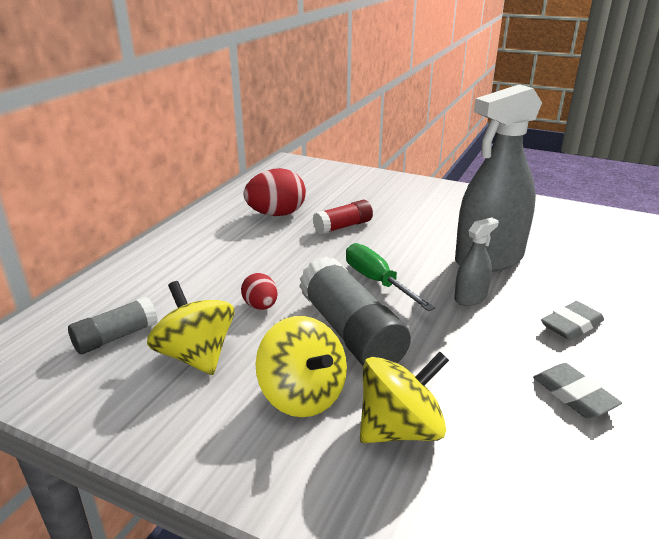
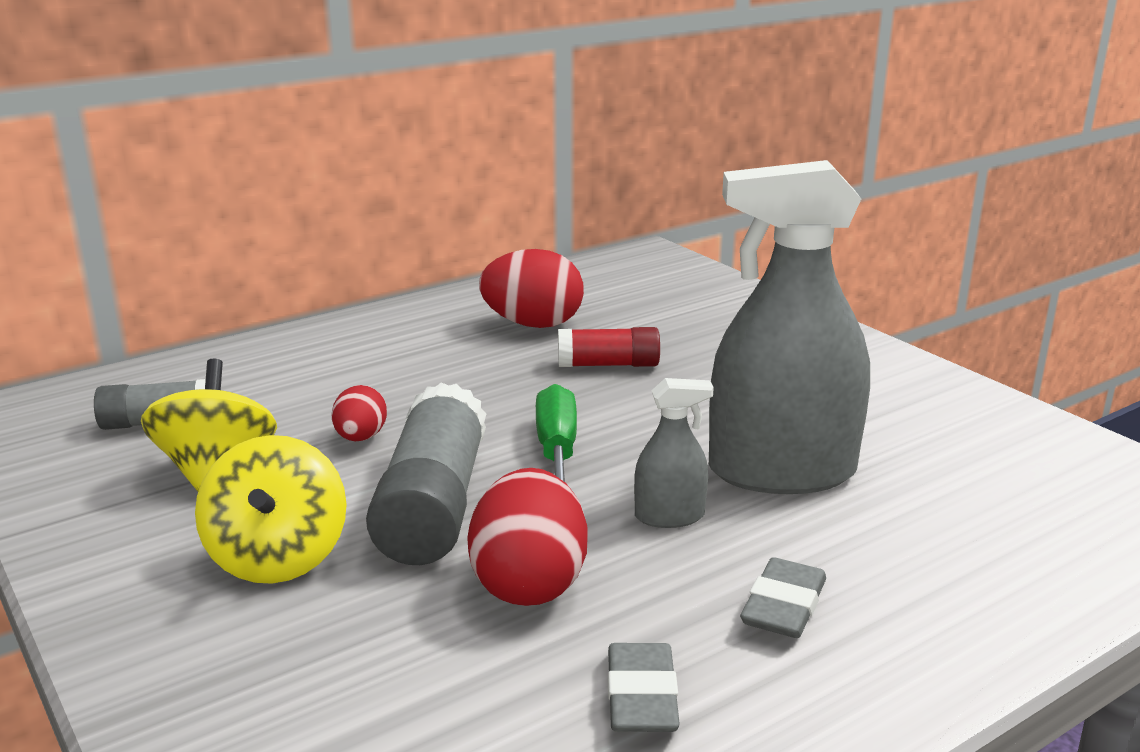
camera: 30 degrees right, 5 degrees down
yellow spinning top [360,352,449,443] -> none
grey eraser [541,301,604,340] -> grey eraser turned 60 degrees counterclockwise [740,557,826,638]
none -> red egg [467,468,588,606]

